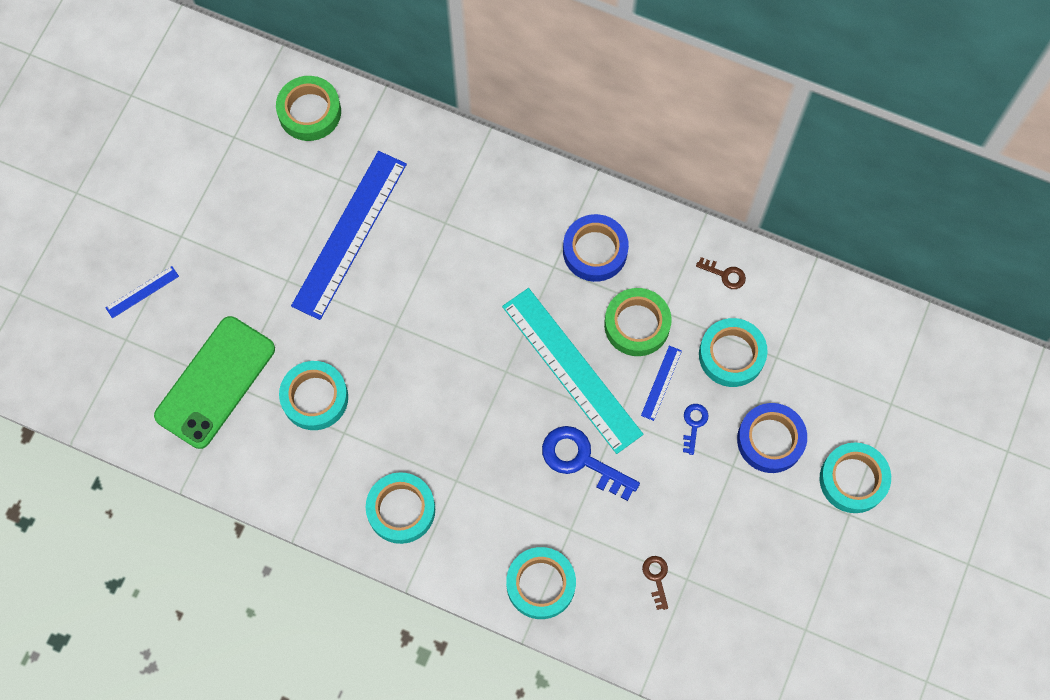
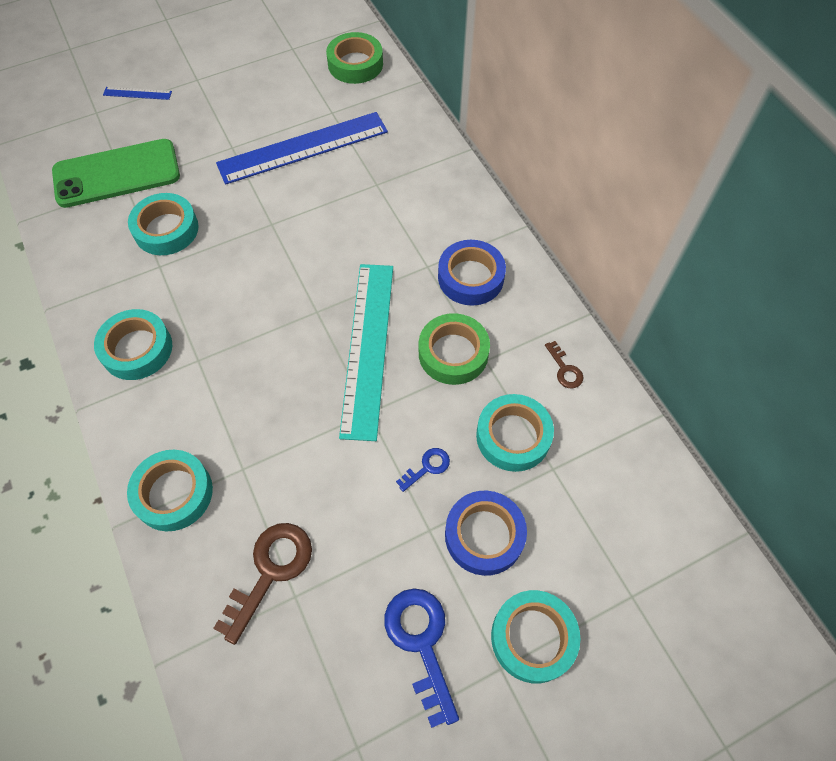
camera: 40 degrees right, 10 degrees down
blue key [542,426,640,501] -> blue key moved to [384,588,459,728]
blue ruler [641,346,682,421] -> none
brown key [642,556,668,610] -> brown key [213,523,312,645], size x1.97

